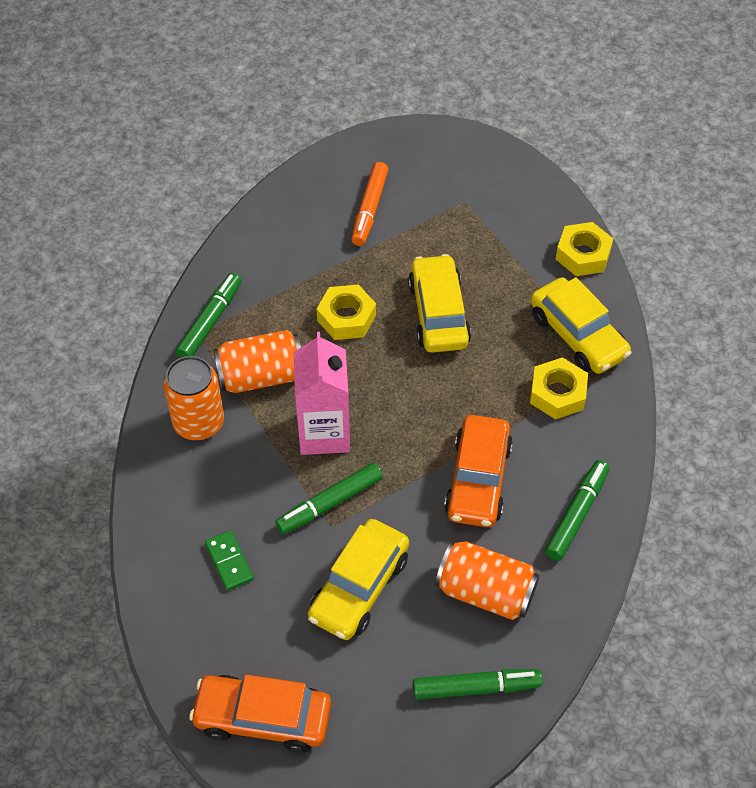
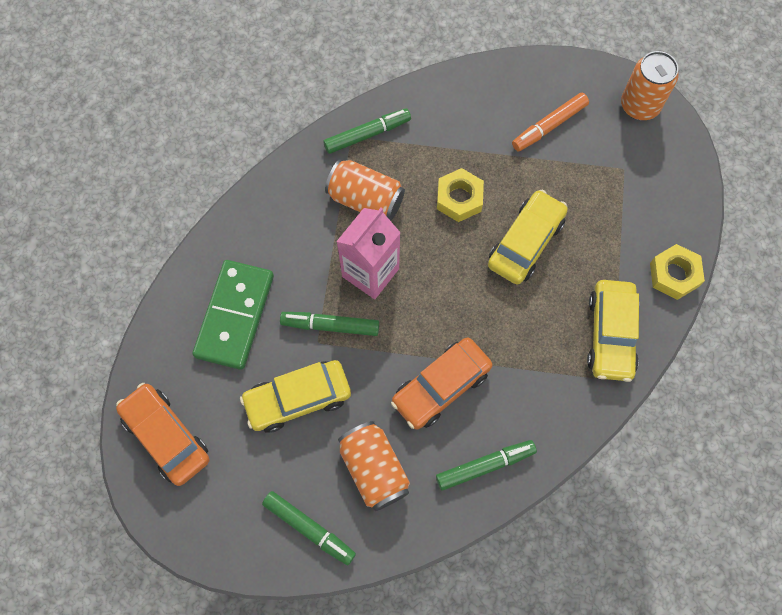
camera: 40 degrees right, 15 degrees up
orange can [163,356,224,440] -> orange can moved to [621,51,679,120]
green domino [205,530,254,591] -> green domino [192,260,274,370], size x2.19
yellow nut [530,357,588,420] -> none

